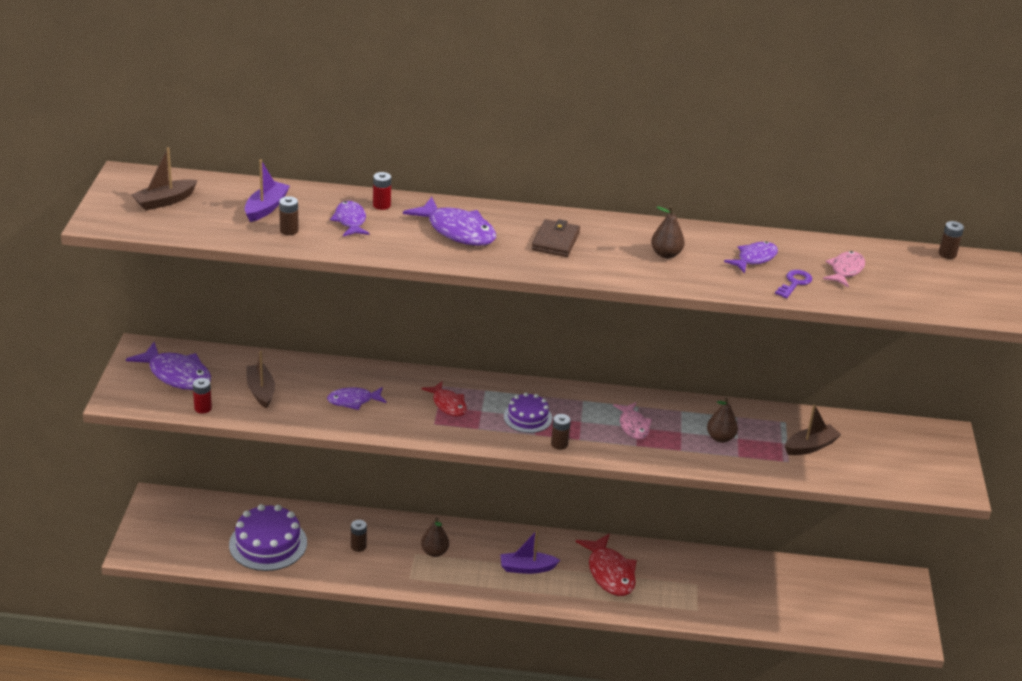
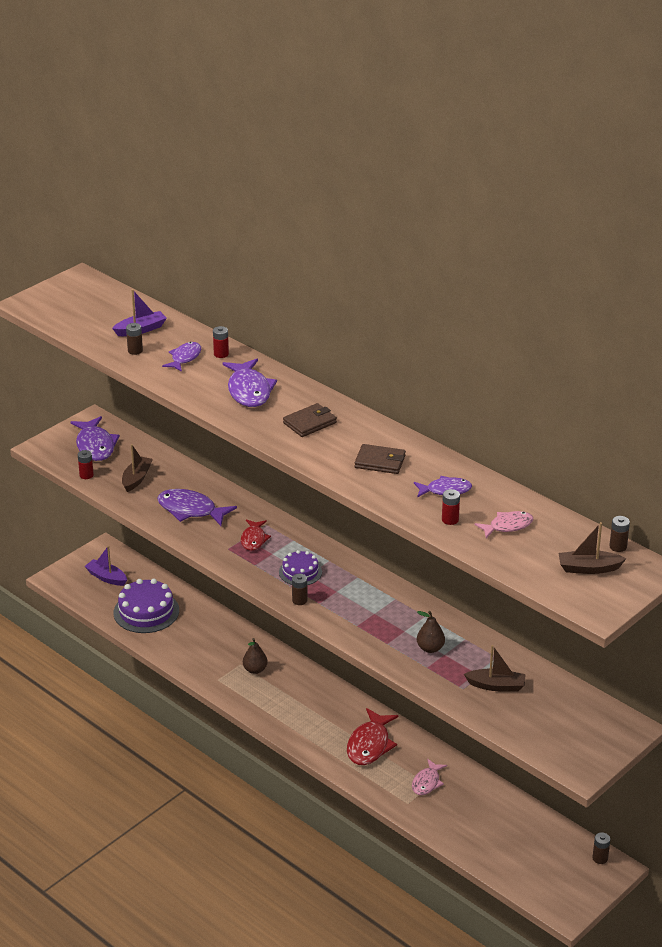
camera: 40 degrees right, 0 degrees up
brown boat [131,147,198,211] -> brown boat moved to [559,522,627,574]
purple fish [327,387,386,410] -> purple fish [157,489,237,526], size x1.62
brown battery [351,520,367,552] -> brown battery moved to [592,833,610,864]
purple boat [500,530,560,574] -> purple boat moved to [85,546,127,586]
pink fish [613,402,652,439] -> pink fish moved to [412,759,447,795]
brown pear [651,206,685,258] -> brown wallet [355,444,406,474]
purple key [775,270,812,298] -> red battery [442,489,460,525]

